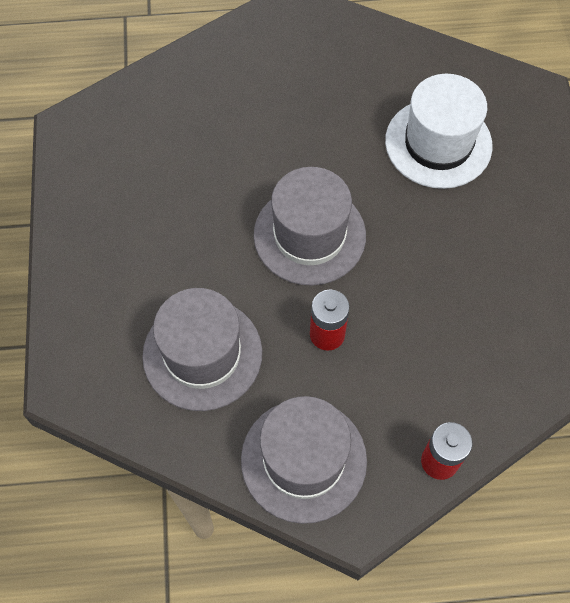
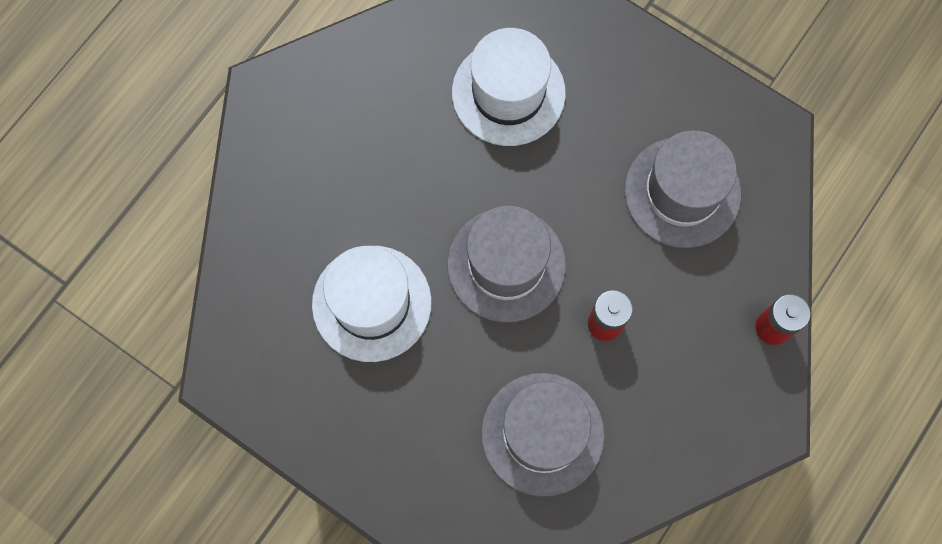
camera: 50 degrees left, 10 degrees up
grey hat [241,396,367,524] -> grey hat moved to [625,130,741,248]
none -> white hat [312,246,432,362]

